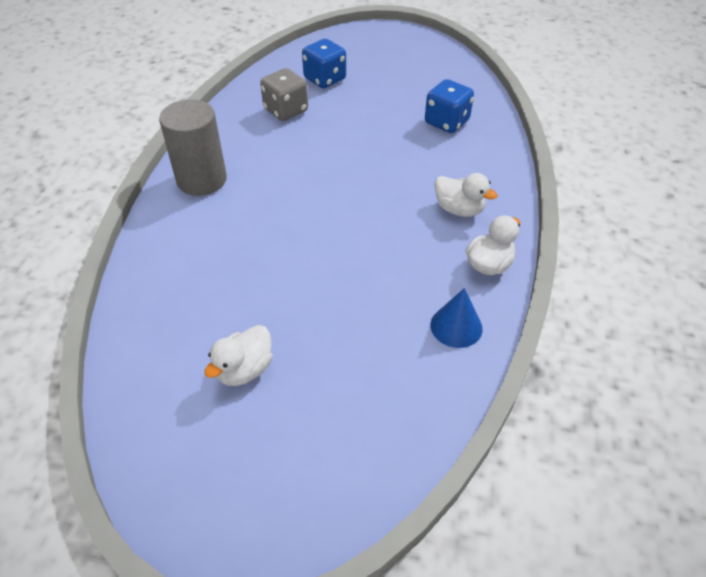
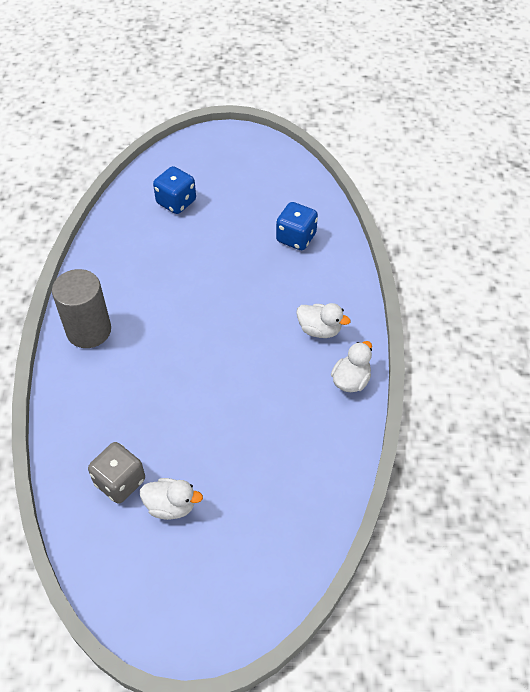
camera: 10 degrees left, 5 degrees up
white duck [204,325,273,386] -> white duck turned 105 degrees counterclockwise [140,478,203,520]
grey dice [260,68,308,121] -> grey dice moved to [88,442,145,504]
blue cone [430,288,483,348] -> none

